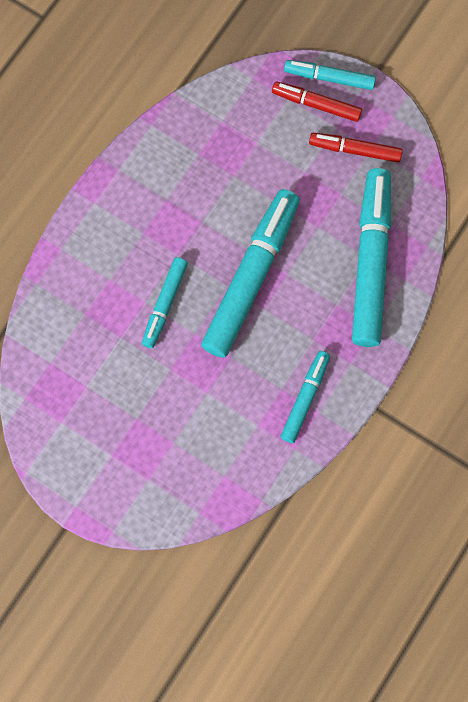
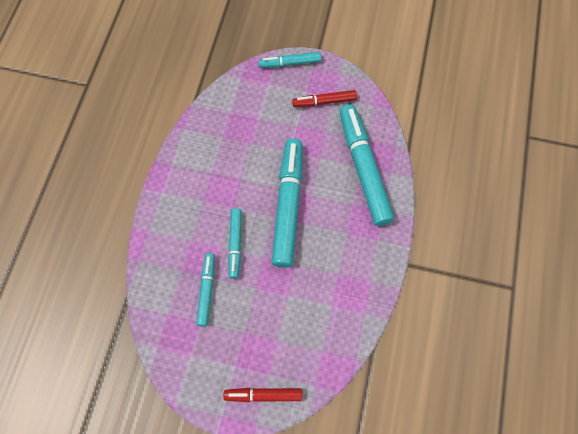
camera: 20 degrees left, 5 degrees down
red marker [272,82,362,122] -> red marker moved to [223,388,302,402]
turquoise marker [281,351,330,443] -> turquoise marker moved to [196,253,215,327]

